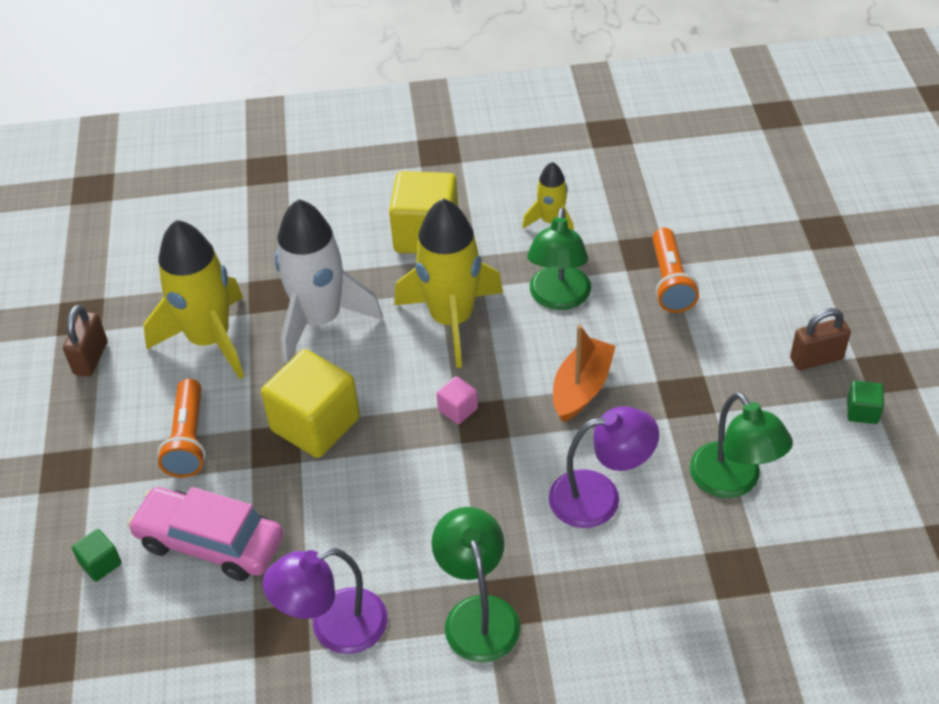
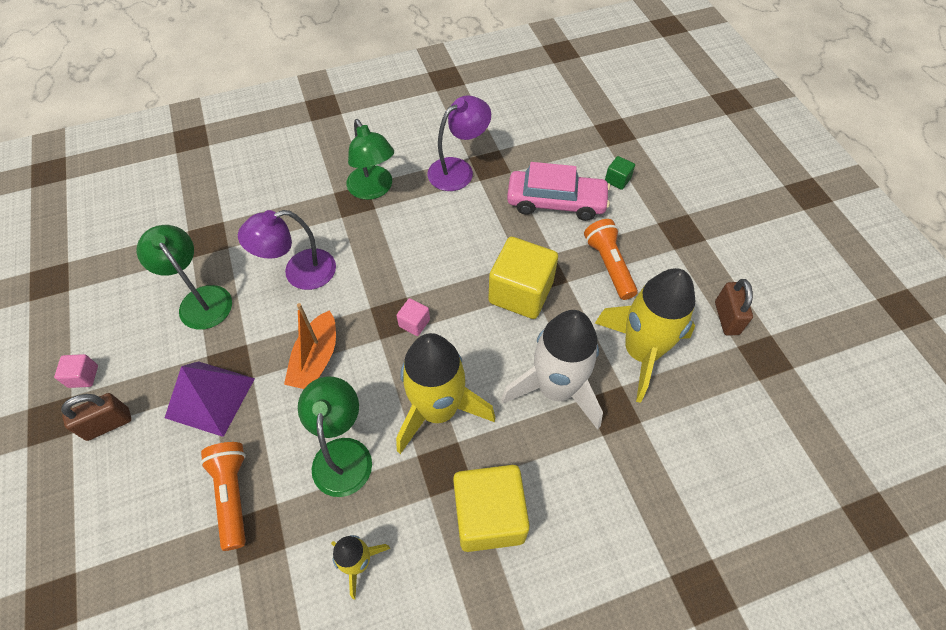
camera: 165 degrees right, 10 degrees up
green cube [847,381,884,424] -> pink cube [54,354,98,388]
none -> purple pyramid [165,361,255,437]

